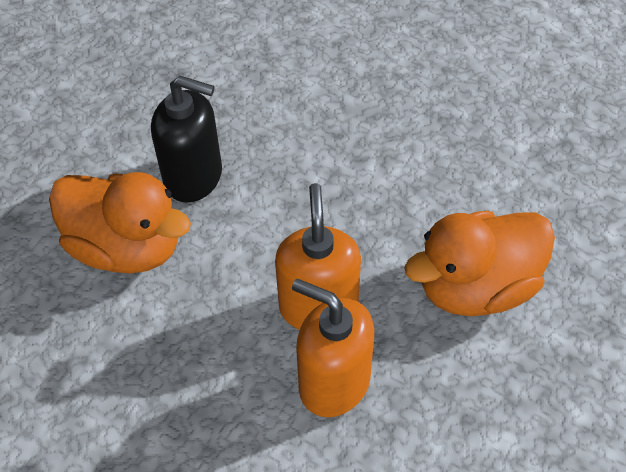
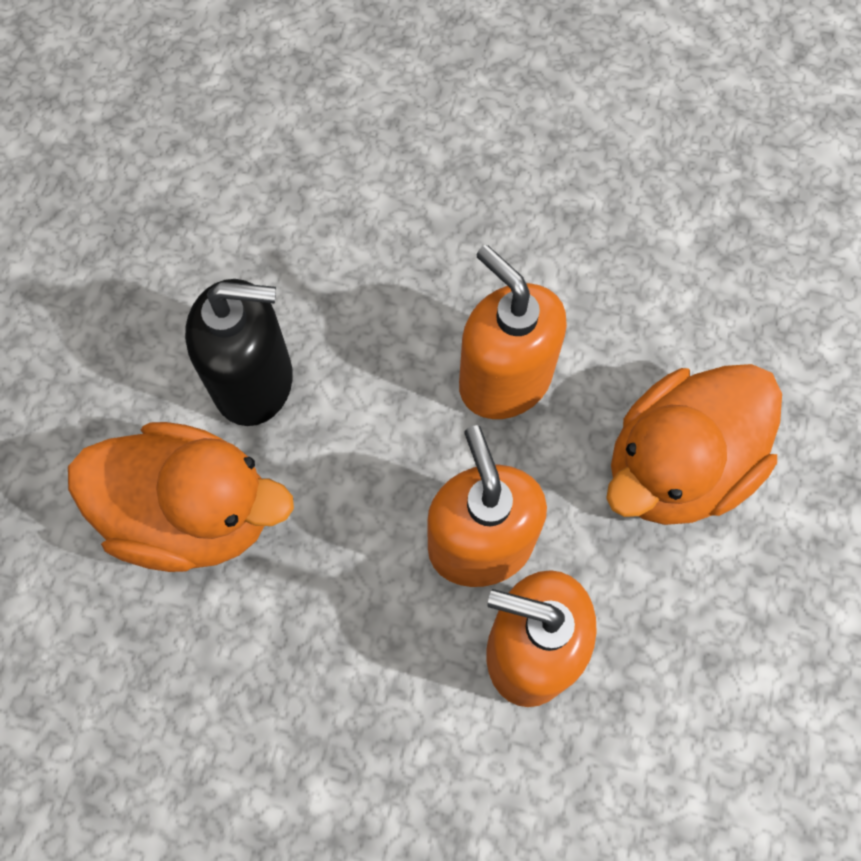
camera: 15 degrees left, 15 degrees up
none -> orange soap dispenser [459,245,567,419]

